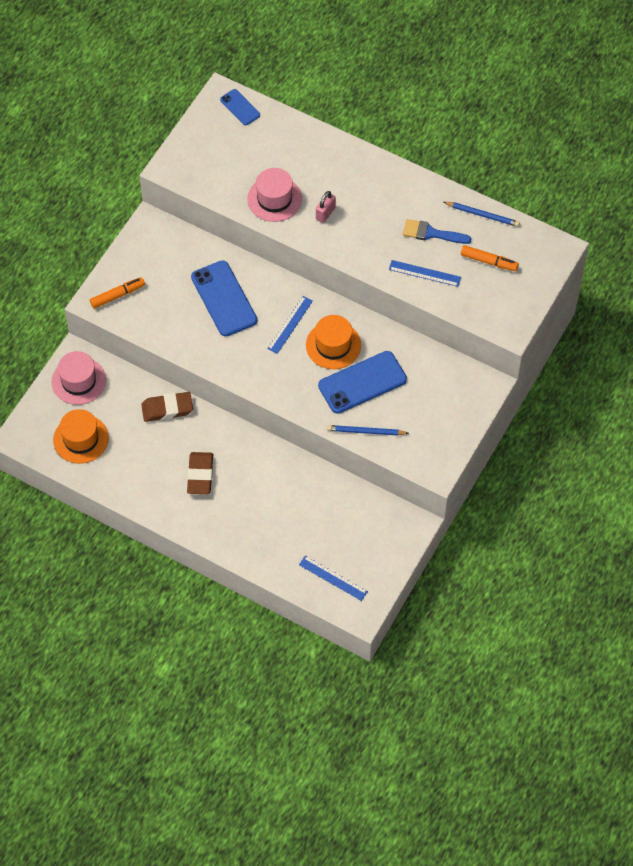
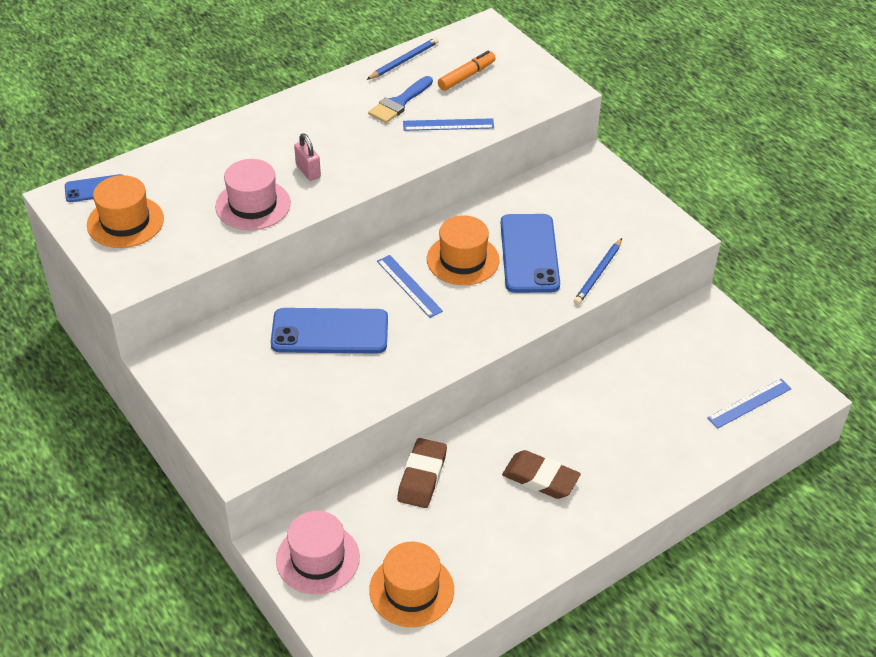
camera: 65 degrees left, 15 degrees down
orange marker [90,277,145,309] -> none
blue ruler [389,260,461,287] -> blue ruler turned 45 degrees clockwise [403,118,494,131]
none -> orange hat [87,175,164,248]

